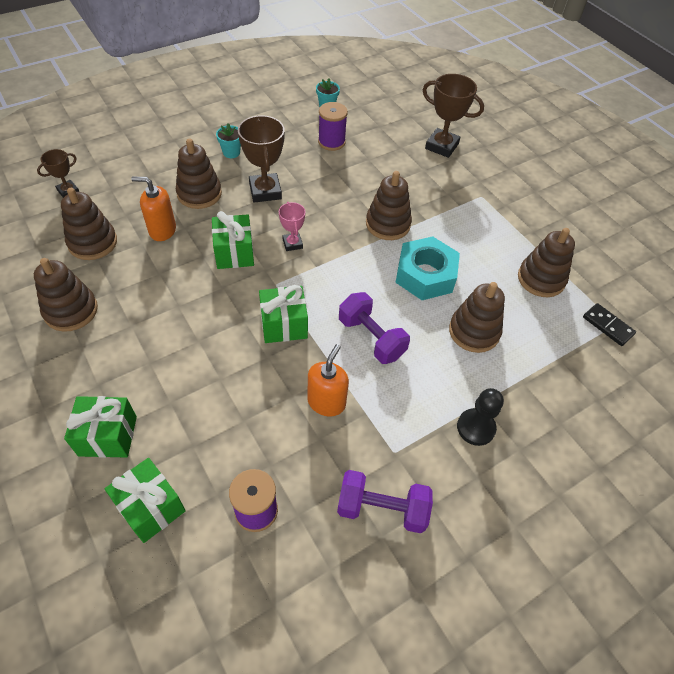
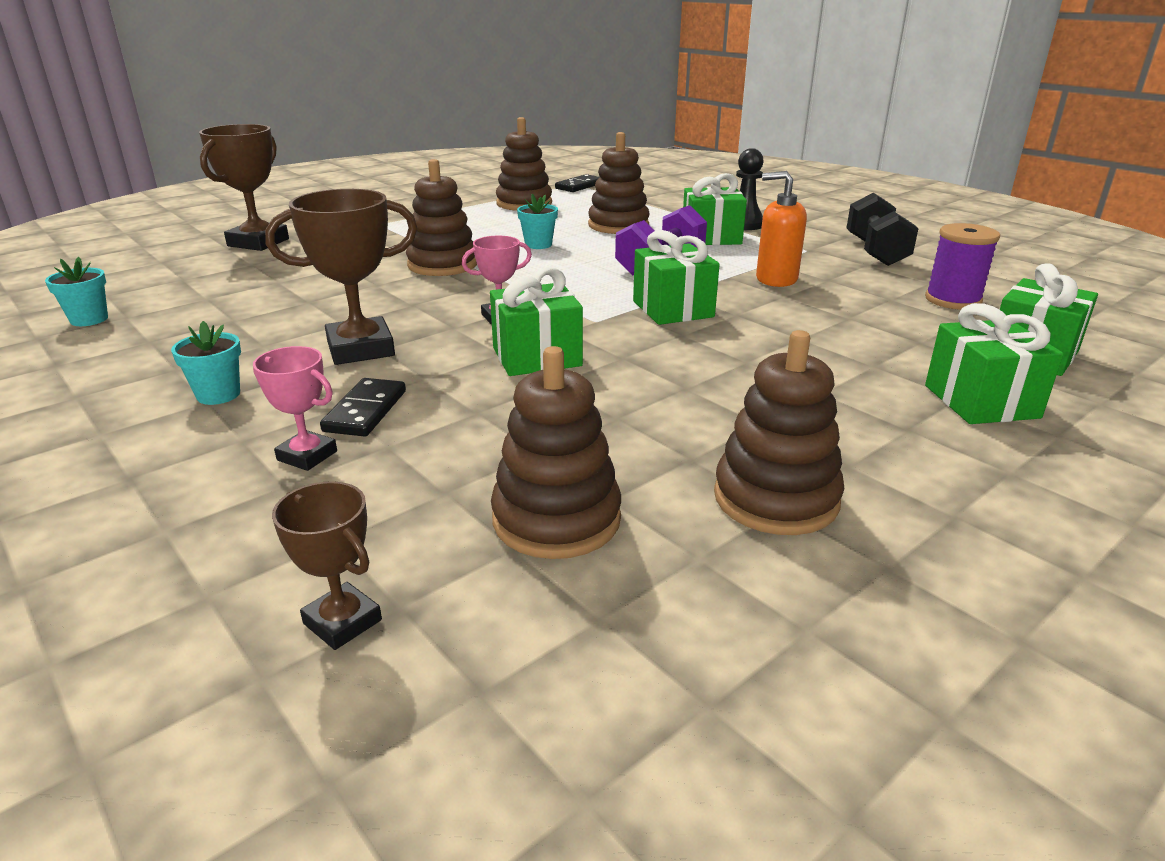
camera: 95 degrees left, 25 degrees down
orange soap dispenser [131,177,176,241] -> none
brown stacking toy [176,139,222,209] -> black domino [320,378,406,437]
purple spool [318,102,348,151] -> none
purple dumbbell [337,470,433,533] -> black dumbbell [847,193,919,266]
turquoise nut [395,236,460,300] -> turquoise flower pot [517,194,558,249]
none -> pink trophy [253,346,337,471]
none -> green gift [683,173,747,245]

